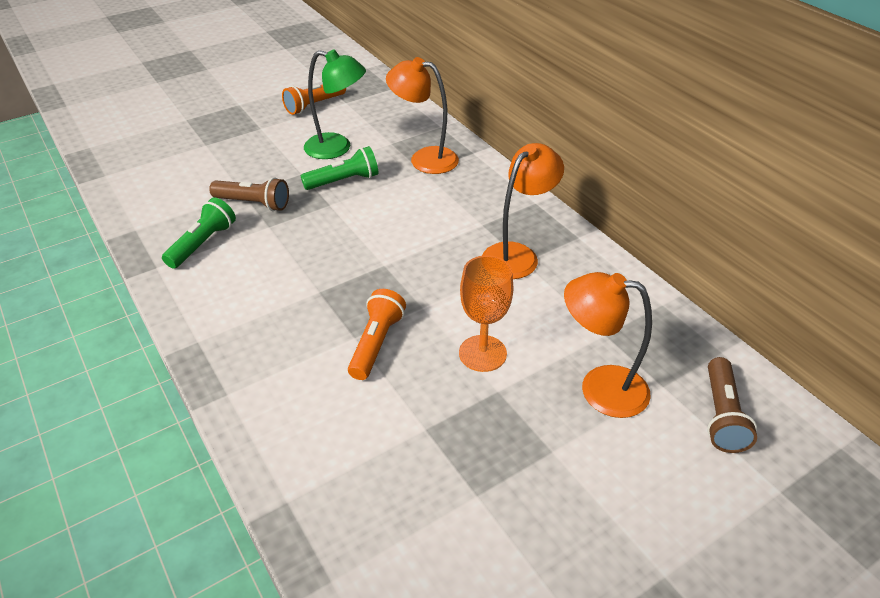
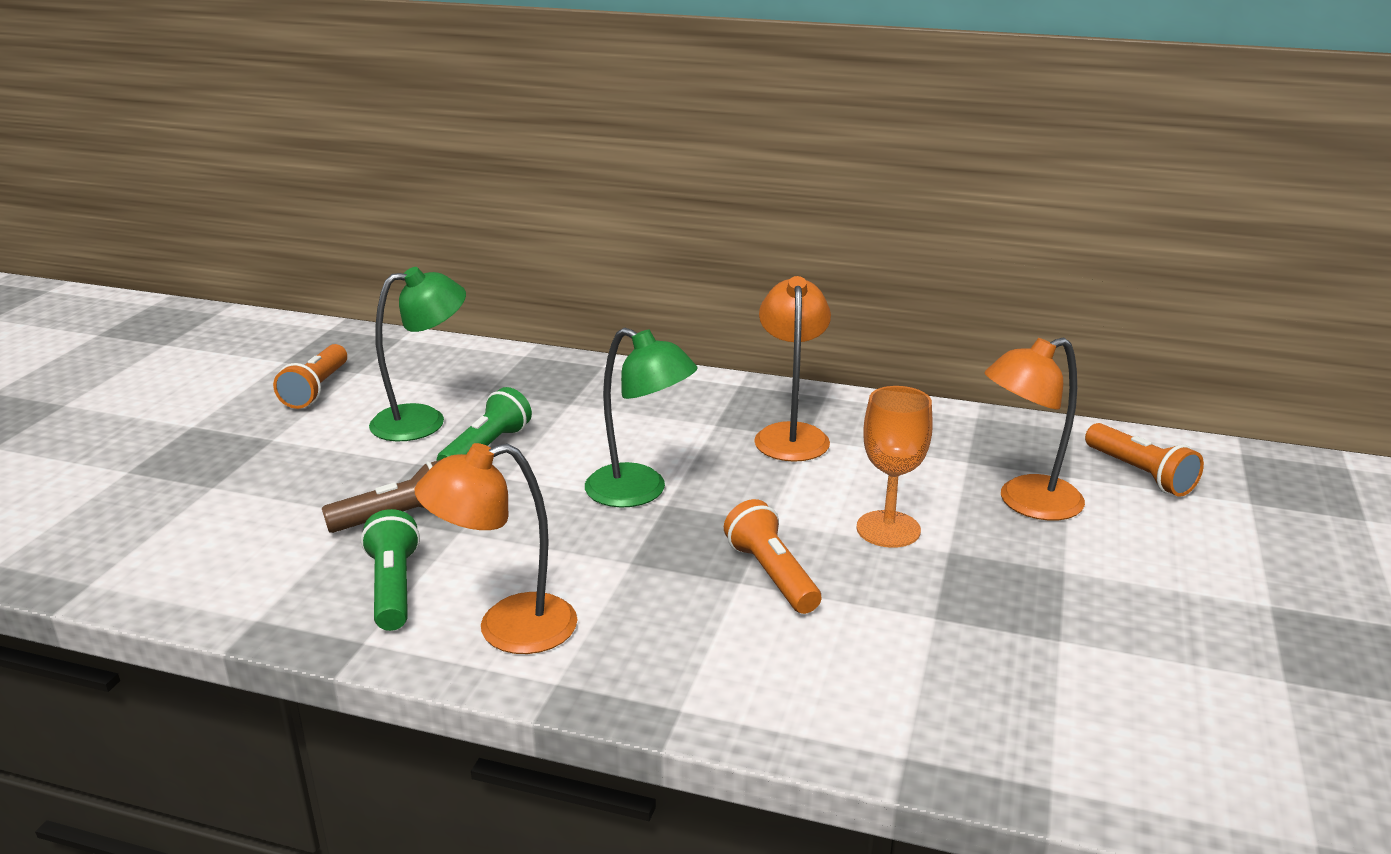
camera: 40 degrees left, 15 degrees down
orange lamp [386,57,459,174] -> orange lamp moved to [415,443,578,654]
brown flashlight [707,357,757,453] -> orange flashlight [1085,423,1204,497]
none -> green lamp [585,328,698,507]

